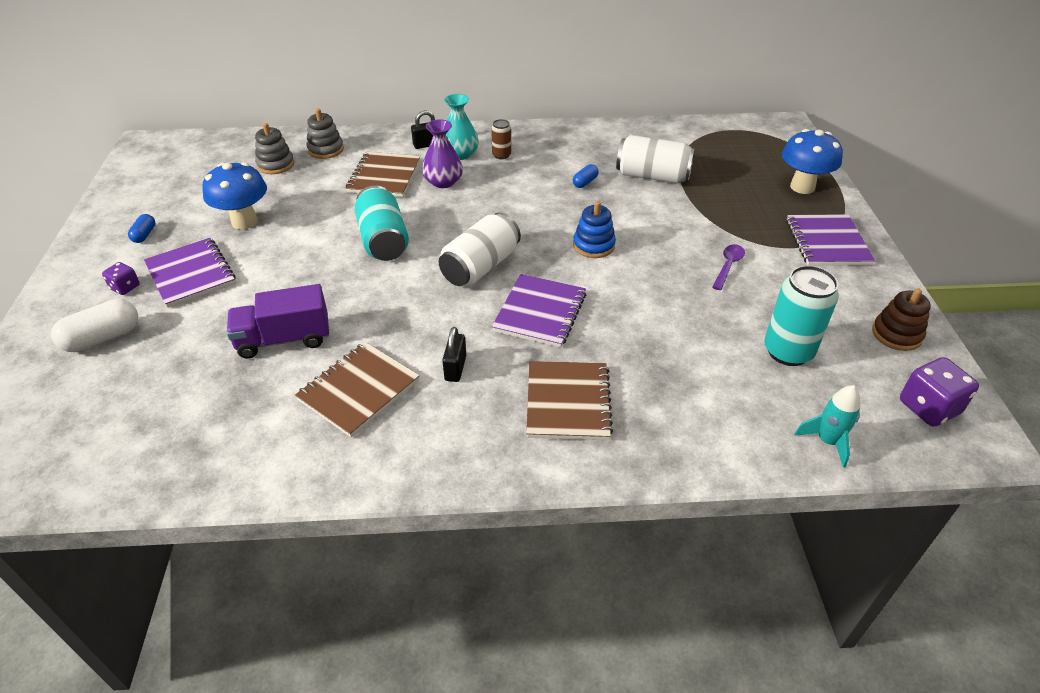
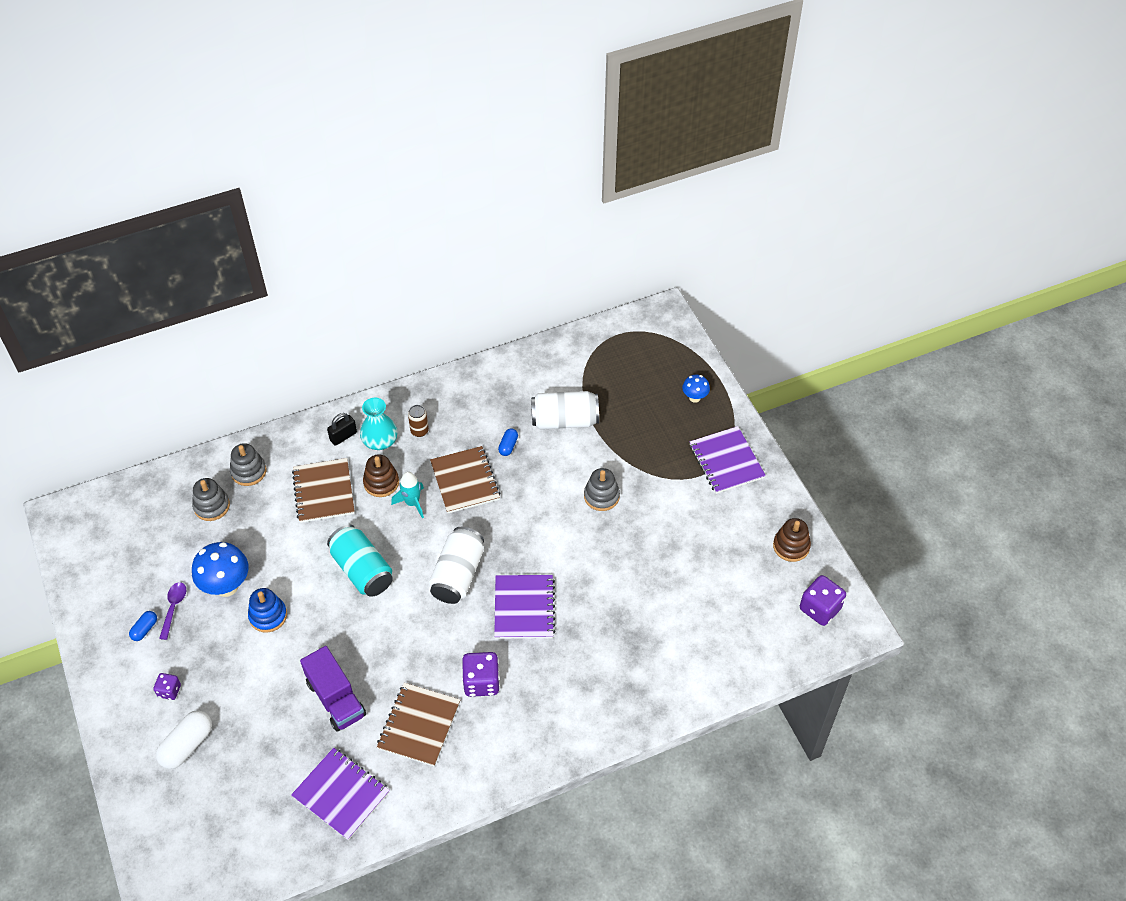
camera: 20 degrees left, 10 degrees up
blue capsule [128,214,155,243] -> blue capsule turned 45 degrees clockwise [129,611,157,641]
purple notebook [144,238,236,308] -> purple notebook moved to [291,748,390,840]
purple truck [226,284,329,359] -> purple truck turned 90 degrees counterclockwise [300,646,366,732]
purple vase [422,119,463,188] -> brown stacking toy [363,454,399,497]
black padlock [442,327,466,382] -> purple dice [462,652,500,697]
brown notebook [526,361,613,440] -> brown notebook moved to [430,446,500,513]
blue stacking toy [573,201,616,258] -> blue stacking toy moved to [248,588,287,633]
purple spoon [712,244,745,290] -> purple spoon moved to [159,582,186,640]
turquoise can [764,265,839,366] -> none
blue mushroom [782,129,843,194] -> blue mushroom [682,375,710,403], size x0.54
turquoise rocket [794,385,861,468] -> turquoise rocket moved to [391,472,424,519]
none -> grey stacking toy [584,468,620,511]

